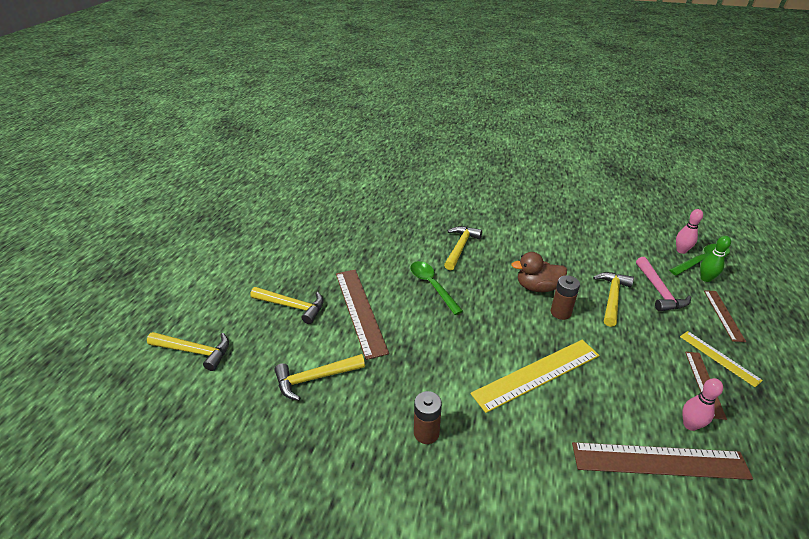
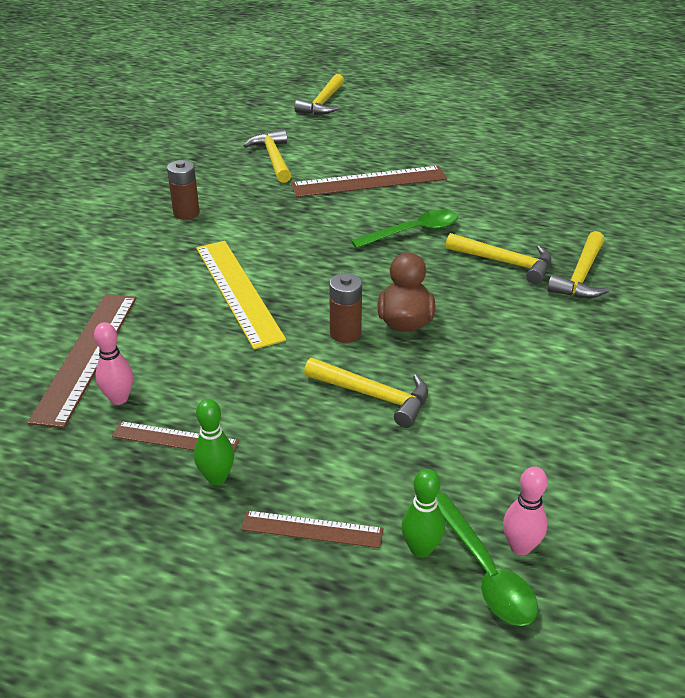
camera: 95 degrees right, 0 degrees up
yellow hammer [251,287,324,324] -> yellow hammer moved to [547,231,609,298]
pink hammer [636,257,691,312] -> none
yellow ruler [680,331,763,387] -> green bowling pin [194,399,234,485]

